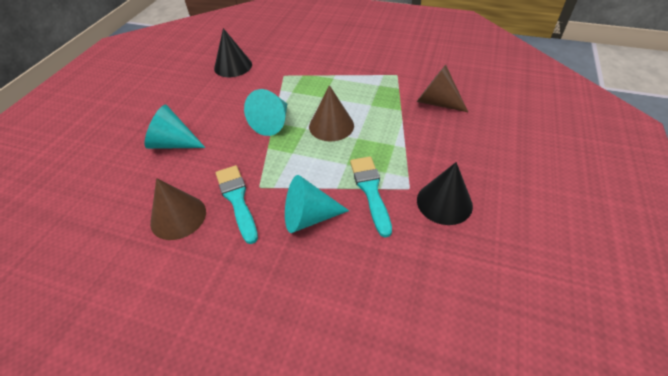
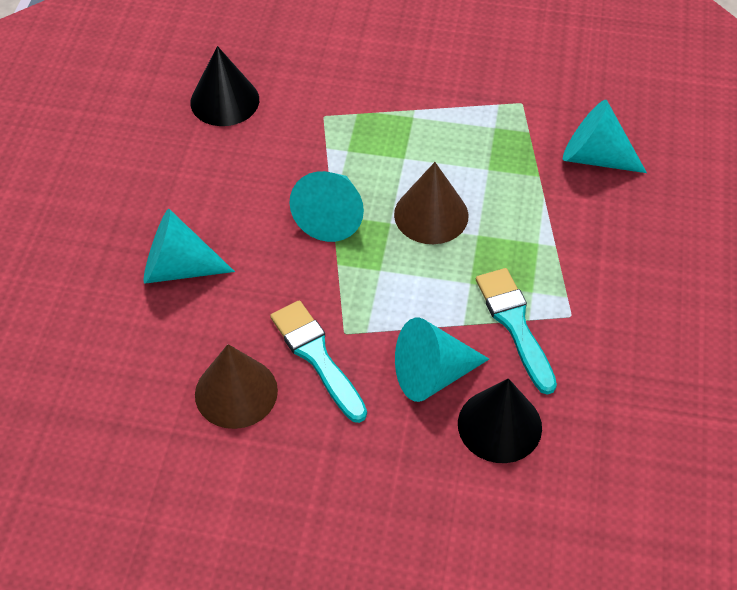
camera: 10 degrees left, 5 degrees up
brown cone [417,65,468,112] -> turquoise cone [563,100,647,173]
black cone [417,162,473,225] -> black cone moved to [458,378,542,463]

